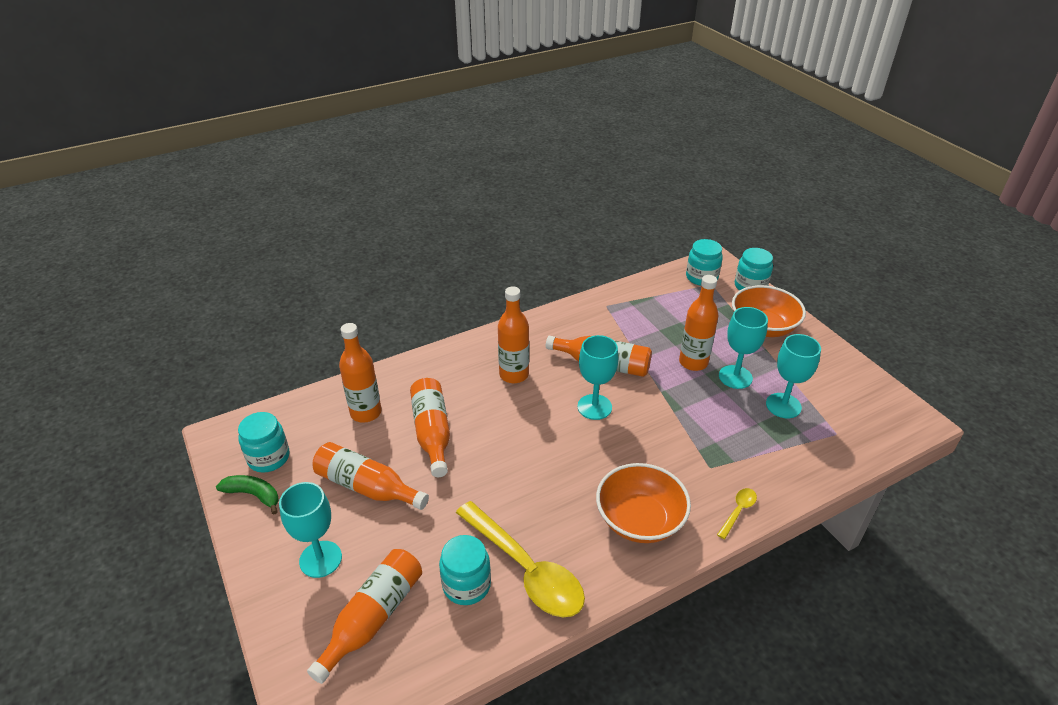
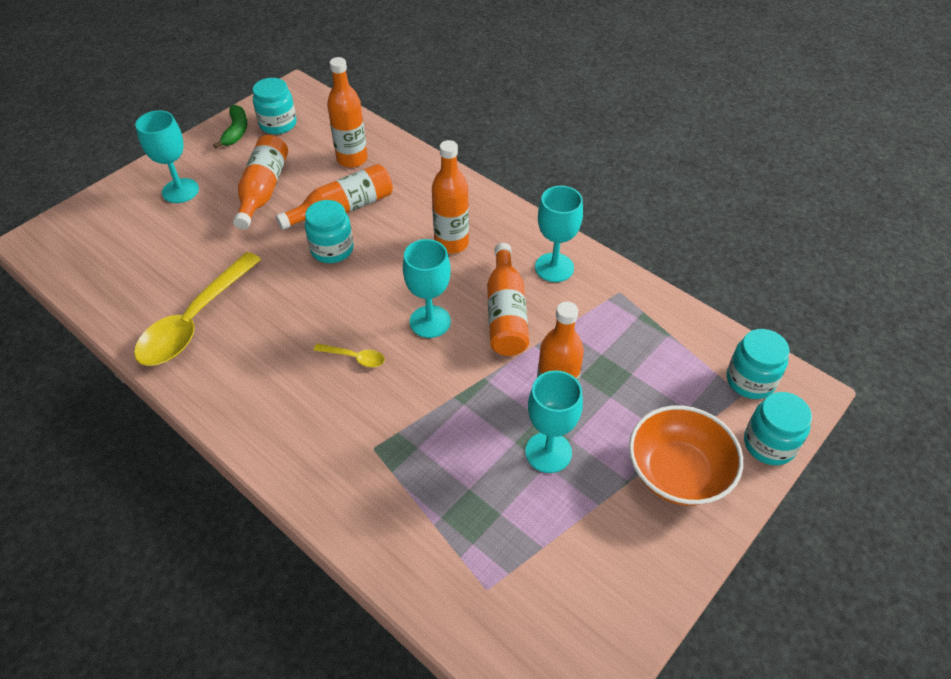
camera: 70 degrees right, 10 degrees up
orange bottle [307,549,422,684] -> none
turquoise jar [439,535,491,605] -> turquoise jar moved to [305,200,354,263]
orange bowl [596,463,691,543] -> none
yellow spoon [717,488,757,539] -> yellow spoon moved to [313,343,385,367]
turquoise goblet [766,334,821,418] -> turquoise goblet moved to [535,186,583,282]

